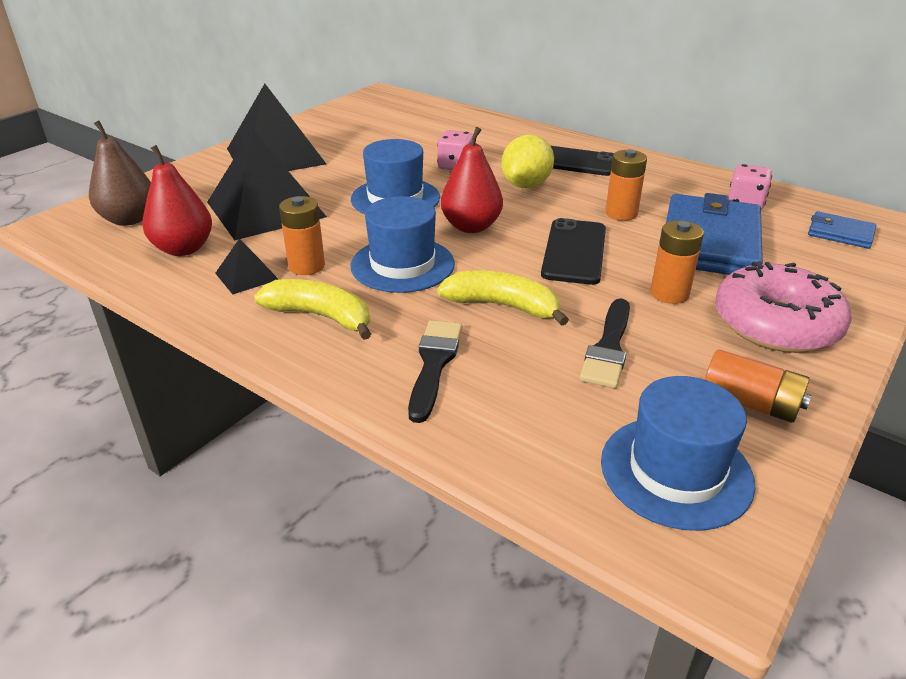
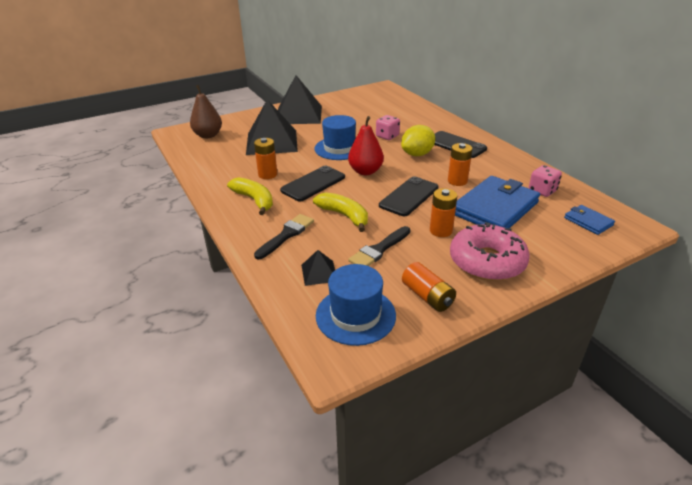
camera: 25 degrees right, 0 degrees up
red pear [142,145,212,256] -> none
black pyramid [215,238,279,294] -> black pyramid moved to [301,250,335,286]
blue hat [351,196,455,293] -> black phone [280,166,345,201]

